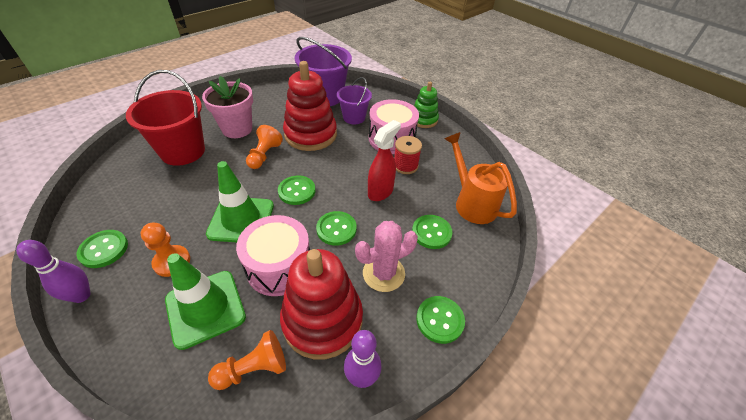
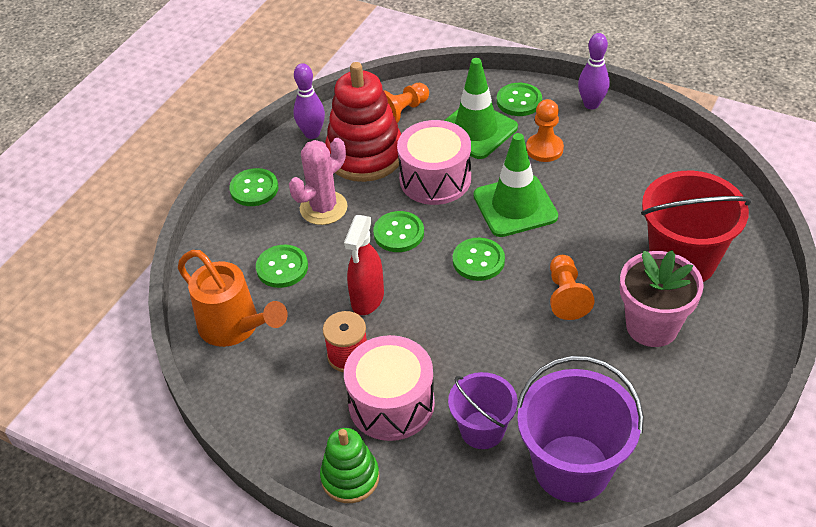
camera: 165 degrees right, 0 degrees up
green button [77,230,128,268] -> green button moved to [497,83,542,116]
red stacking toy [283,61,337,151] -> none

